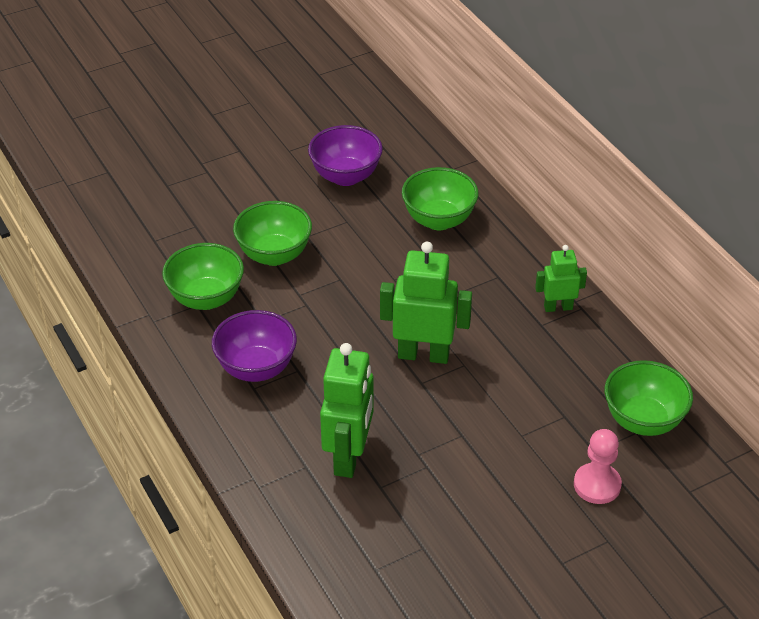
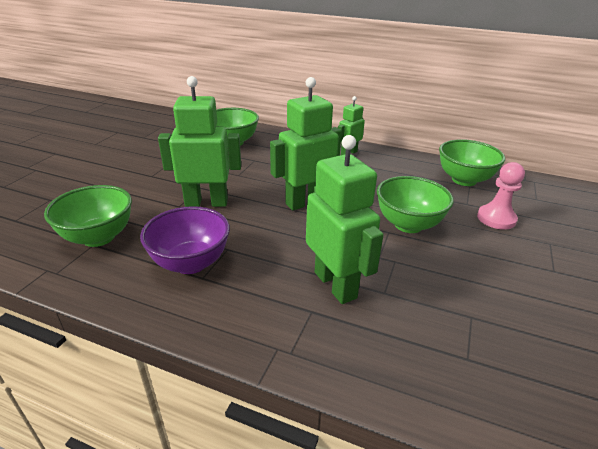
camera: 40 degrees left, 10 degrees down
green bowl [233,201,312,266] -> green bowl moved to [377,176,454,233]
purple bowl [308,125,383,186] -> none
none -> green robot [158,76,241,207]

